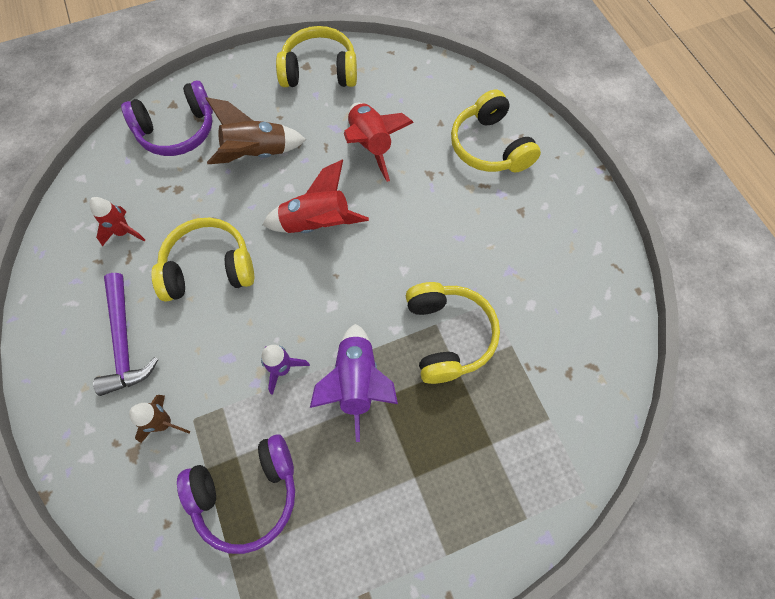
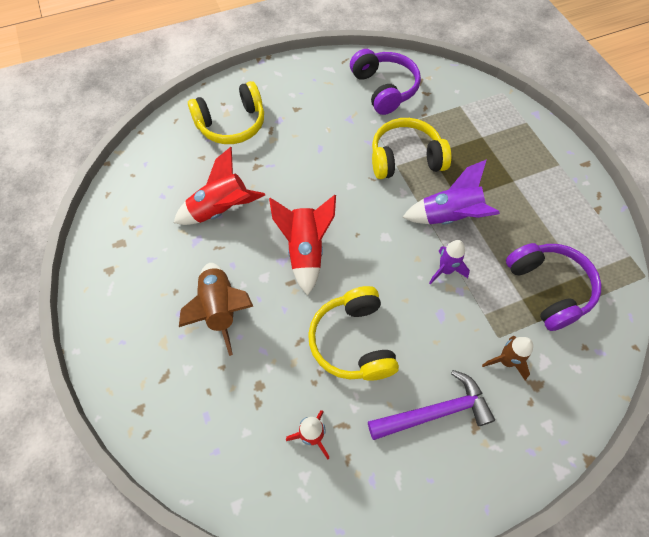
camera: 90 degrees left, 5 degrees down
purple headphones [121,80,213,156] -> purple headphones moved to [350,49,421,115]
yellow headphones [276,26,357,87] -> none

